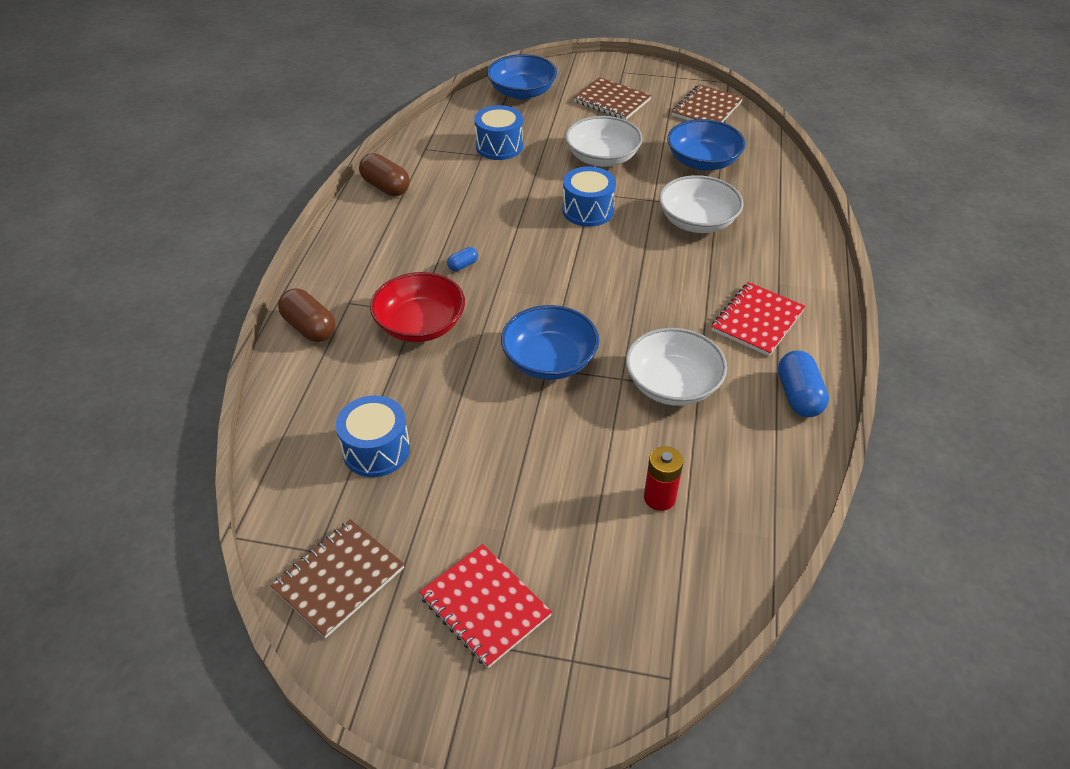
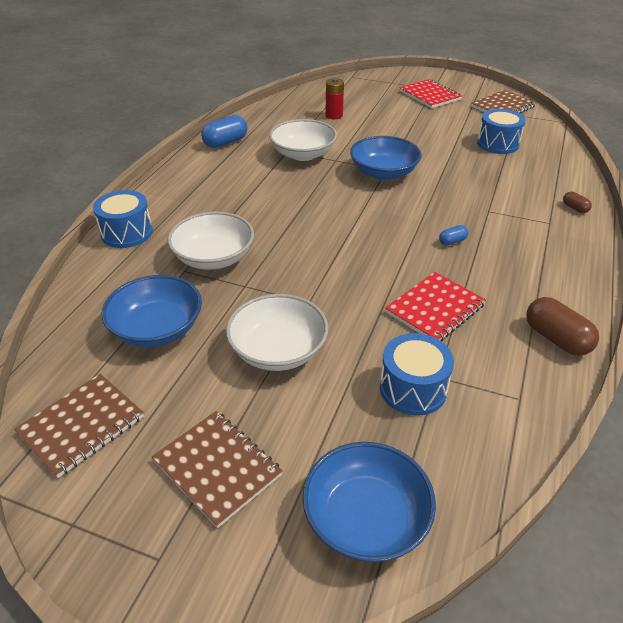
camera: 170 degrees left, 5 degrees down
brown capsule [278,289,336,342] -> brown capsule [563,191,592,213], size x0.51
red bowl [370,272,465,342] -> none
blue drum [562,166,616,227] -> blue drum moved to [93,190,153,248]
red notebook [711,282,806,356] -> red notebook moved to [385,272,486,341]
blue capsule [778,351,829,417] -> blue capsule turned 45 degrees clockwise [201,115,248,148]

